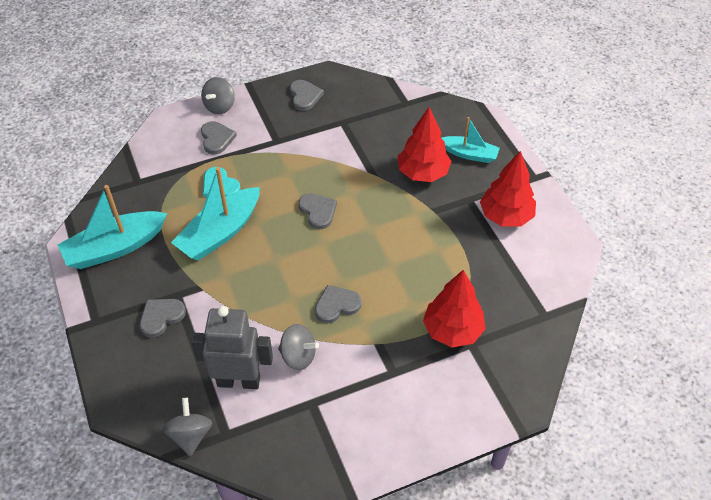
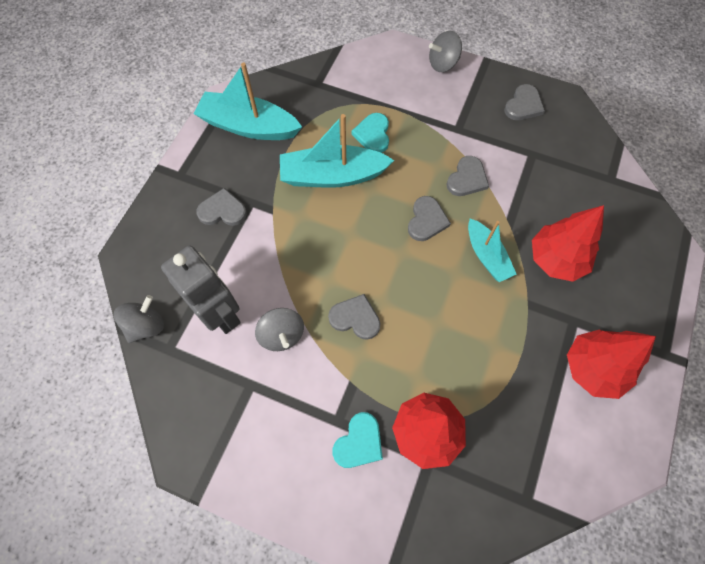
camera: 45 degrees right, 15 degrees up
grey heart [201,121,237,155] -> grey heart moved to [447,156,489,196]
turquoise boat [442,117,500,163] -> turquoise boat moved to [468,219,516,282]
none -> turquoise heart [332,412,383,468]

